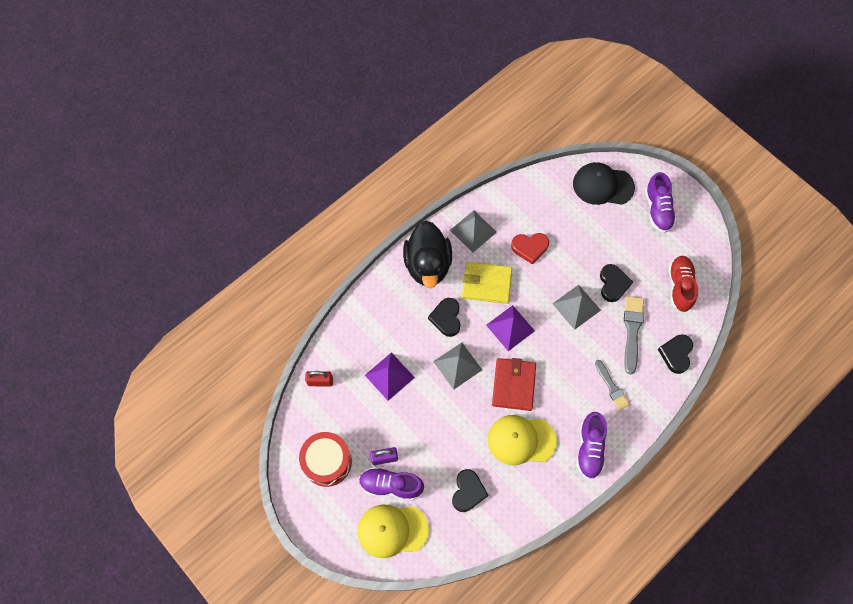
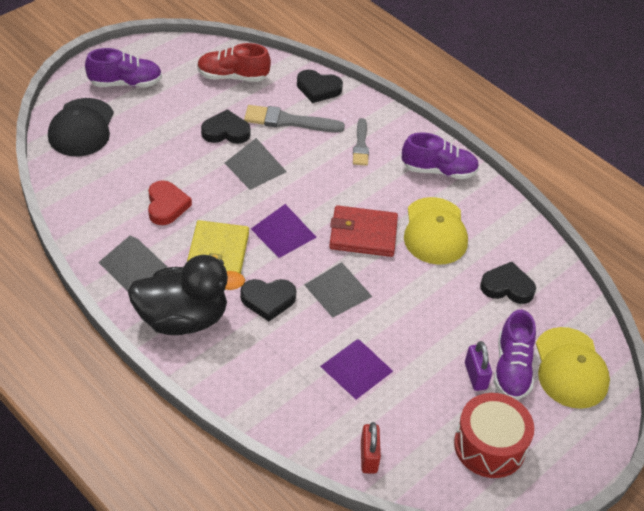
camera: 95 degrees left, 20 degrees down
grey brush [595,360,630,410] -> grey brush turned 120 degrees clockwise [353,118,369,166]

